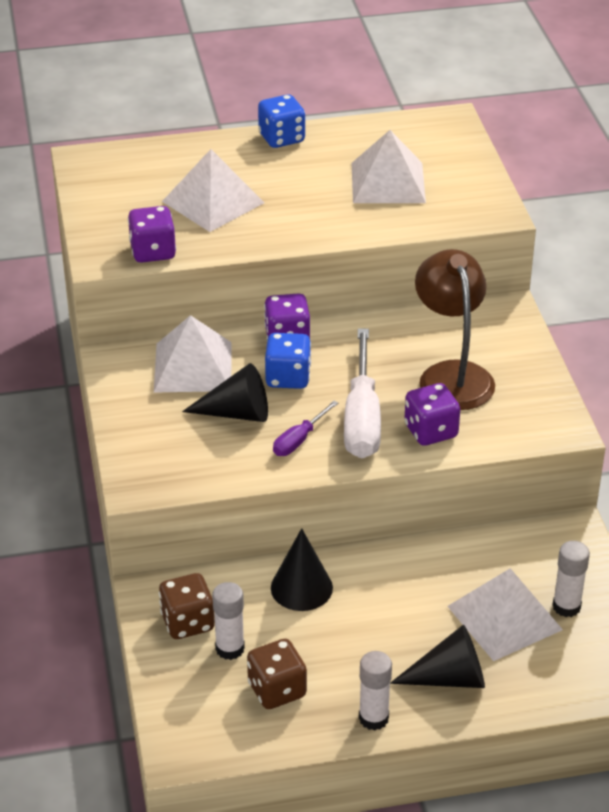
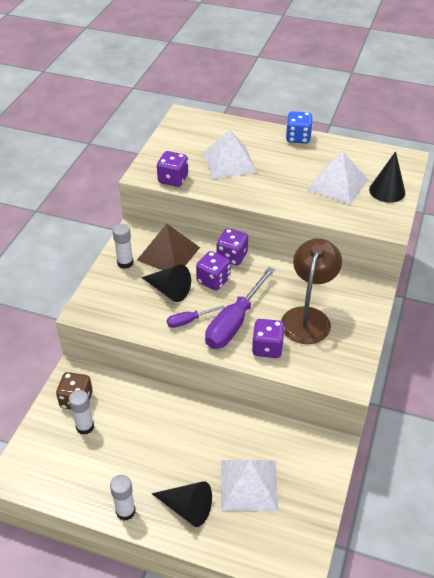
camera: 30 degrees right, 5 degrees up
white pyramid [154,315,232,393] -> brown pyramid [137,224,200,270]
brown dice [247,639,307,709] -> none
blue dice [265,333,311,389] -> purple dice [196,251,231,291]
black cone [271,528,333,611] -> black cone moved to [369,151,405,203]
white screwdriver [344,328,381,458] -> purple screwdriver [205,267,275,349]
white glue stick [553,541,590,617] -> white glue stick moved to [113,224,133,269]

